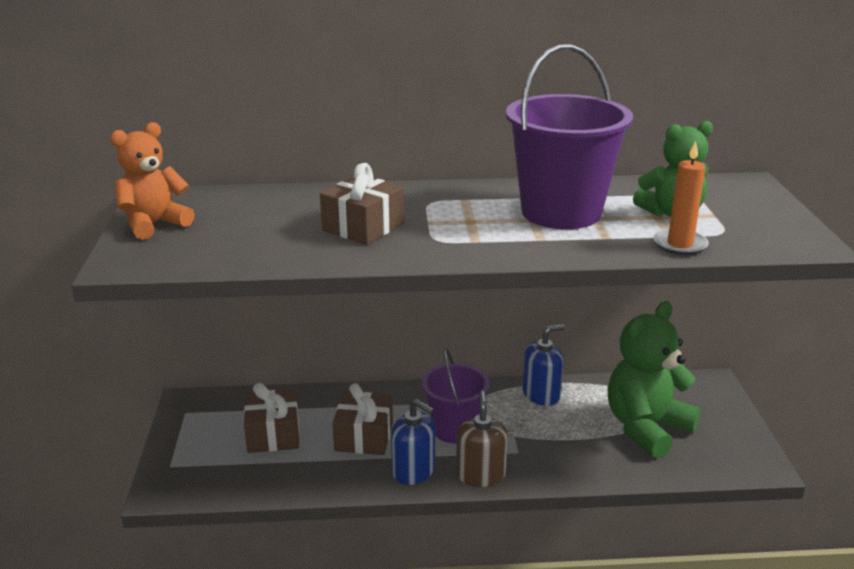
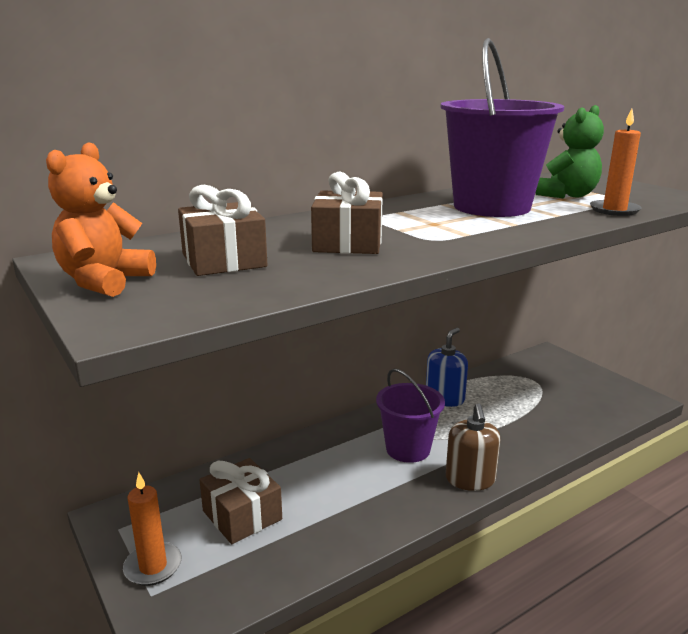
camera: 30 degrees left, 5 degrees down
brown gift [333,383,393,455] -> brown gift moved to [178,185,267,276]
blue soap dispenser [391,399,435,485] -> none
brown soap dispenser [456,391,508,487] -> brown soap dispenser turned 150 degrees counterclockwise [446,403,500,491]
green teddy bear [608,301,701,458] -> none
none -> orange candle [123,472,182,586]

